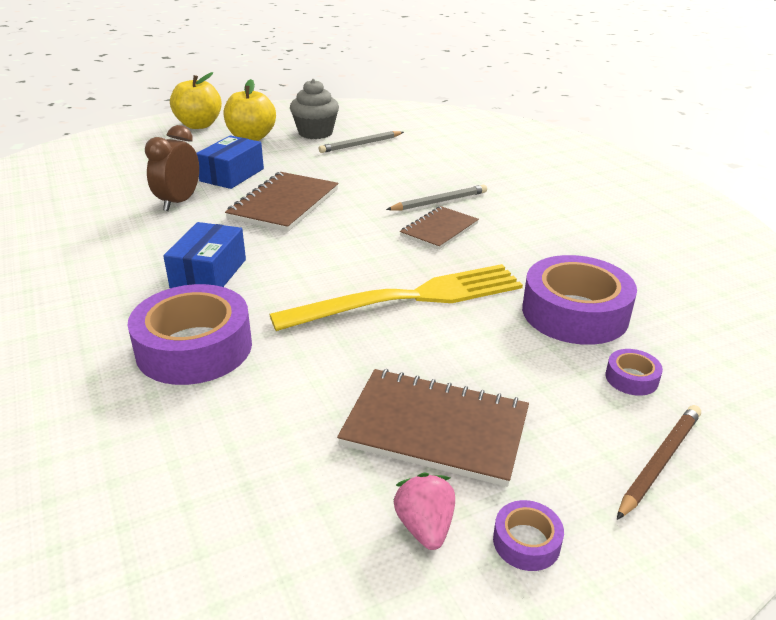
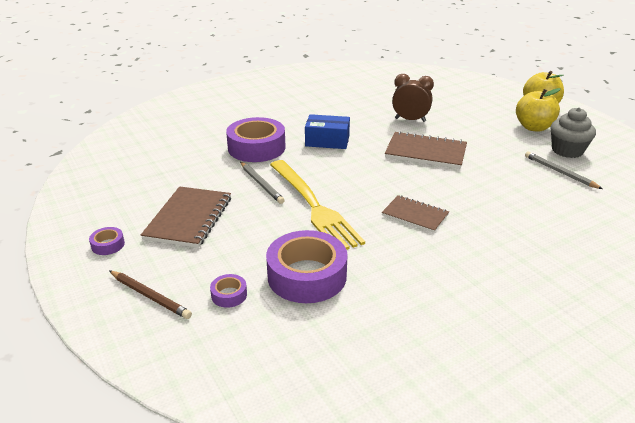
camera: 85 degrees right, 0 degrees up
blue box [196,135,264,189] -> none
grey pencil [386,185,487,211] -> grey pencil moved to [240,162,285,204]
pink strawberry [394,473,455,550] -> none

